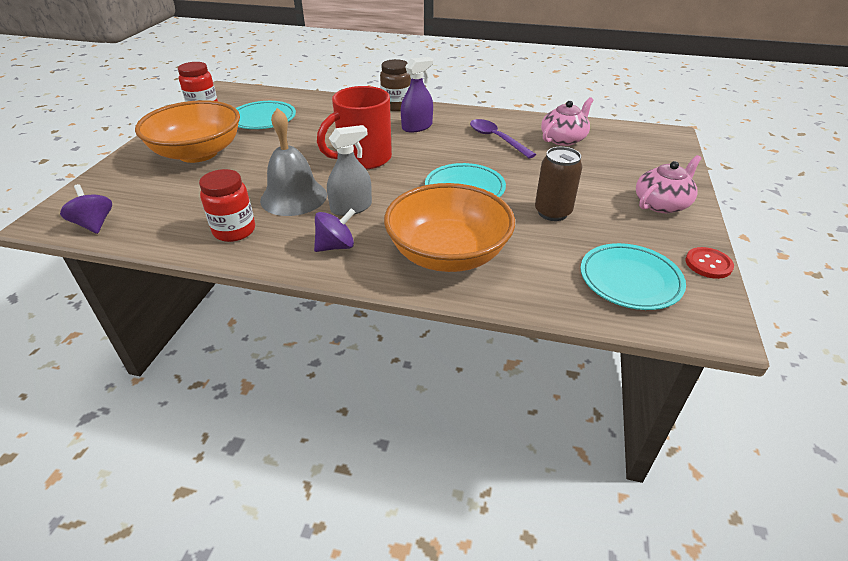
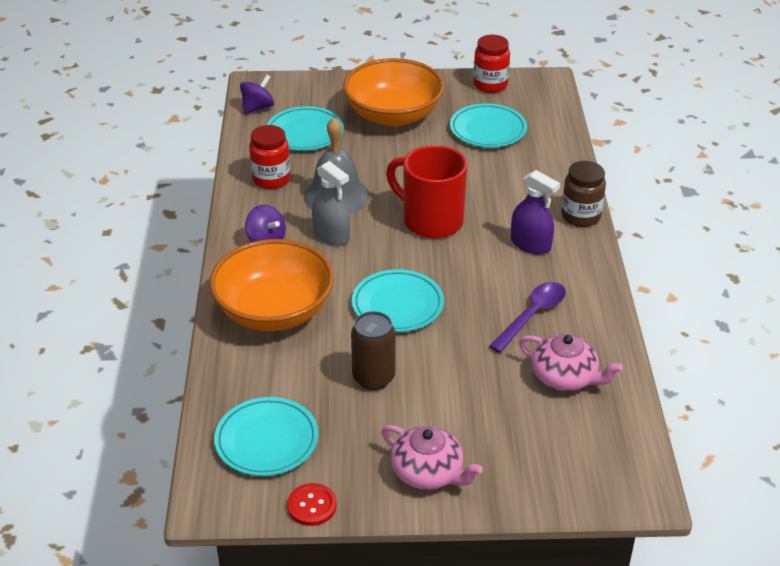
camera: 75 degrees right, 0 degrees up
none -> turquoise plate [267,106,344,151]

